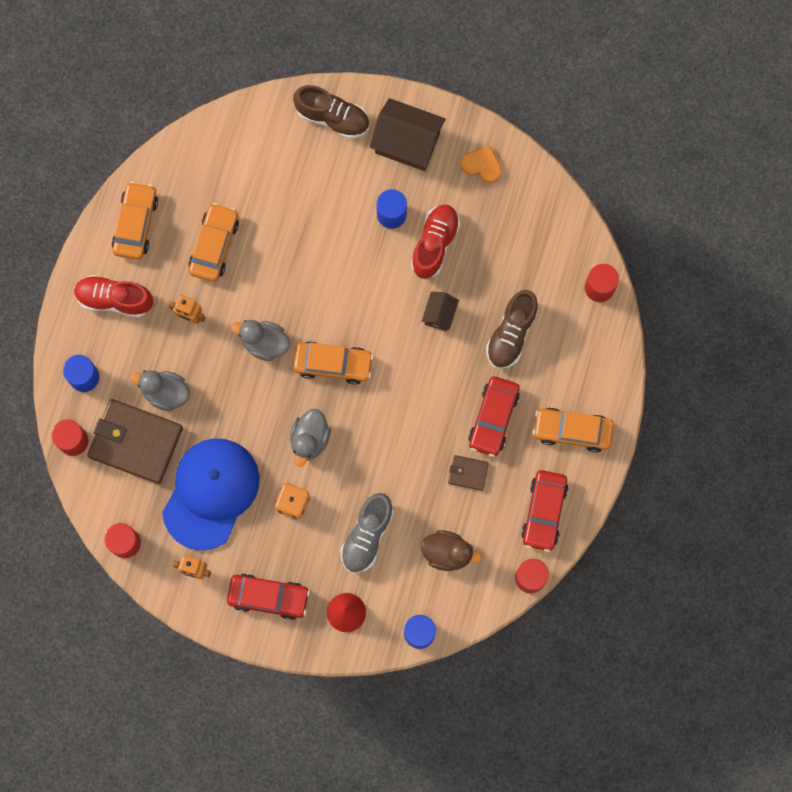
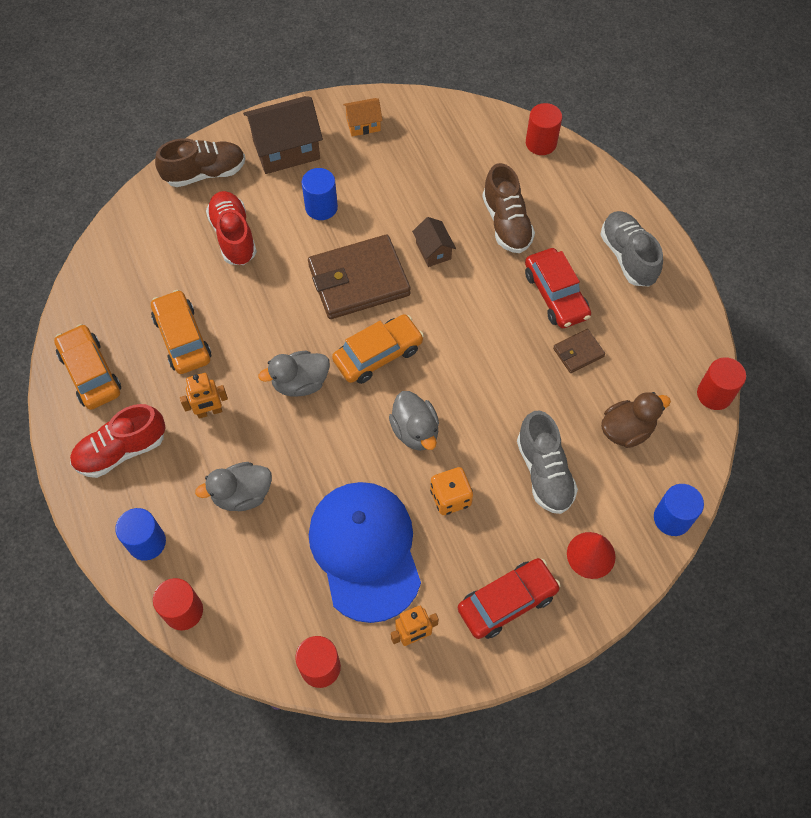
camera: 40 degrees left, 15 degrees down
brown wallet [87,399,183,484] -> brown wallet moved to [308,235,411,319]
red shoe [411,205,460,279] -> red shoe moved to [206,191,257,265]
orange heart [460,146,502,183] -> orange house [343,98,383,136]
red car [521,470,568,552] -> none
orange car [533,407,614,452] -> grey shoe [600,211,663,286]

